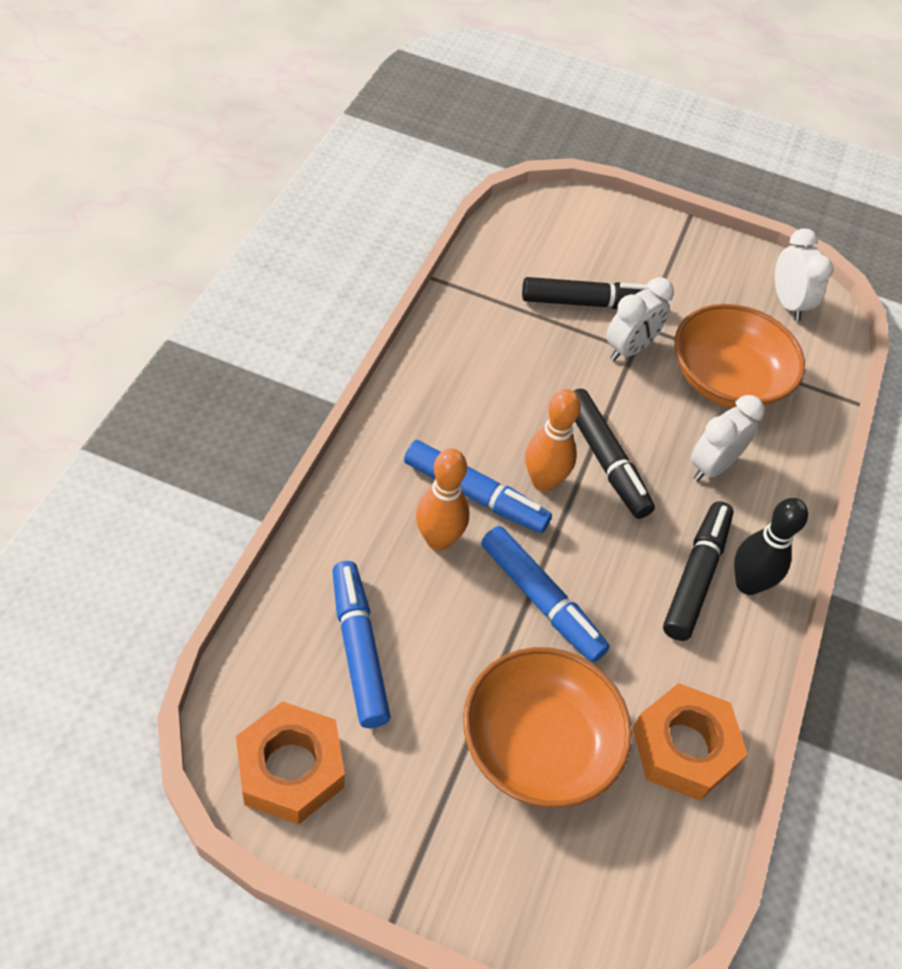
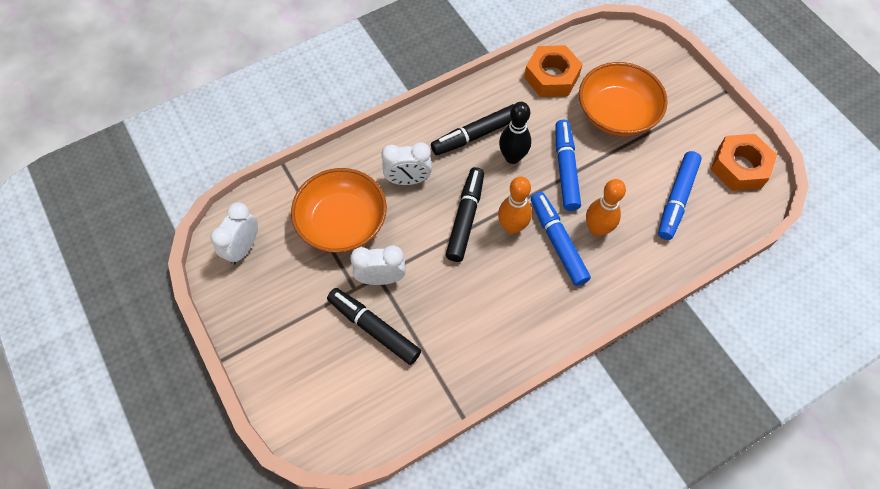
camera: 135 degrees left, 10 degrees up
black bowling pin [734,498,808,595] -> black bowling pin moved to [499,102,531,164]

